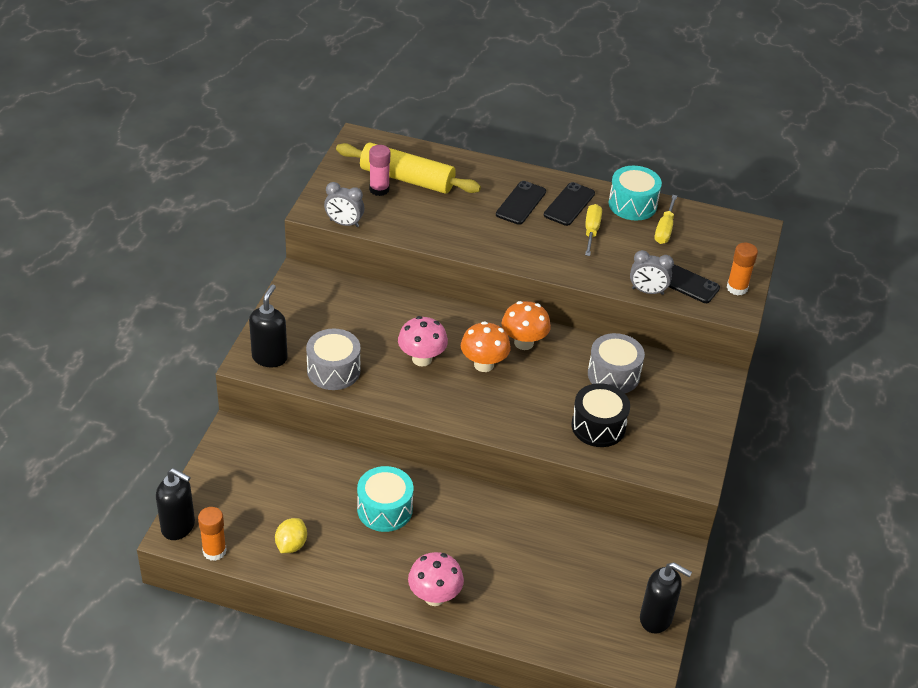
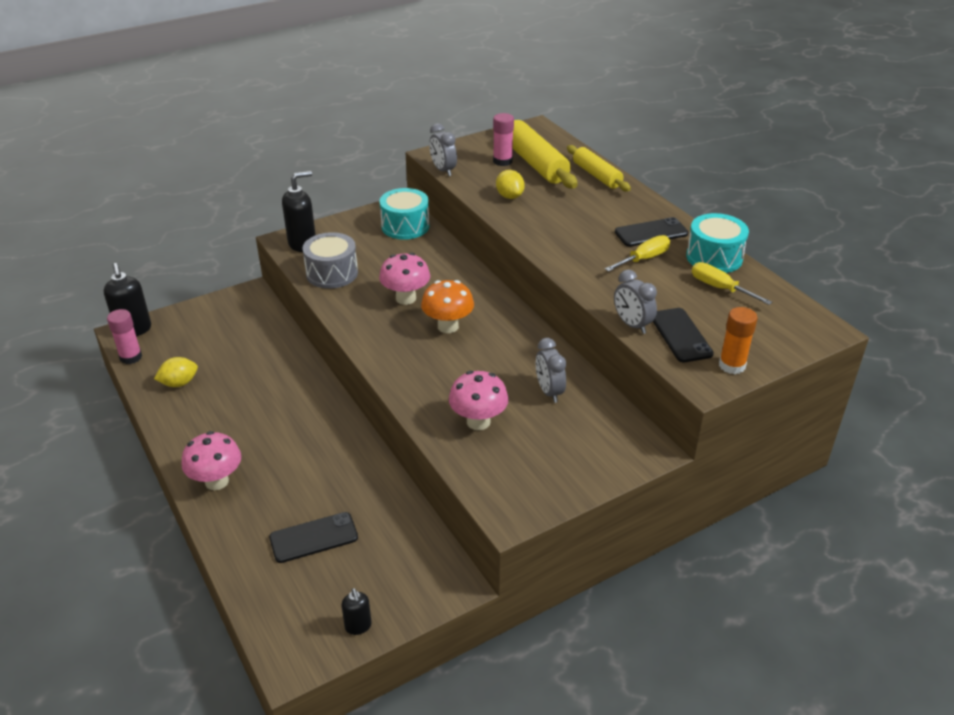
camera: 45 degrees right, 5 degrees down
orange glue stick [198,507,227,561] -> pink glue stick [107,309,142,364]
turquoise drum [357,466,414,532] -> turquoise drum moved to [380,188,429,240]
black phone [496,181,546,225] -> black phone moved to [269,512,358,563]
orange mushroom [502,301,551,350] -> none
black drum [571,383,630,447] -> pink mushroom [449,371,509,430]
grey drum [588,333,645,393] -> grey clock [536,338,566,403]
black soap dispenser [640,562,692,633] -> black soap dispenser [341,588,372,635], size x0.56
yellow screwdriver [655,195,677,244] -> yellow screwdriver turned 75 degrees clockwise [692,262,772,305]
none -> yellow lemon [496,170,525,199]
none -> yellow rolling pin [567,145,631,191]

